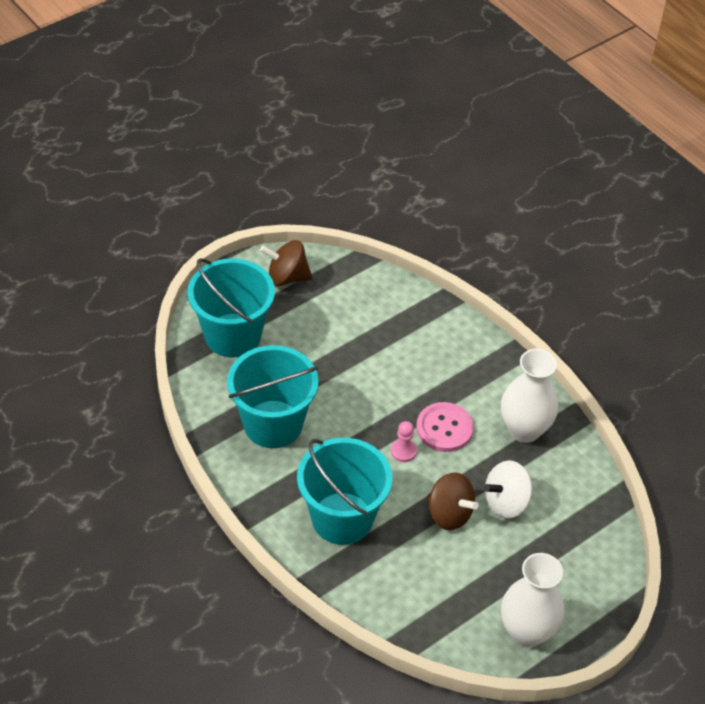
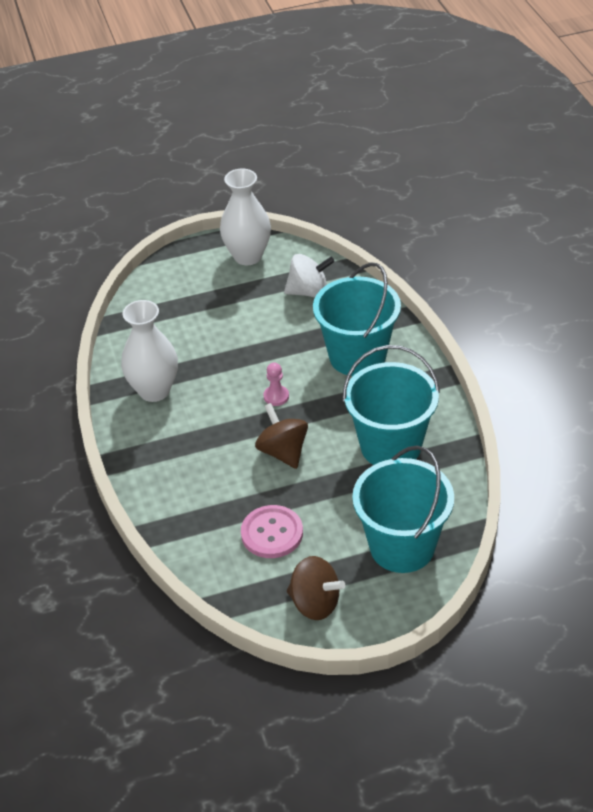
camera: 155 degrees left, 5 degrees down
pink button [416,402,474,452] -> pink button moved to [241,505,303,558]
brown spinning top [427,472,479,530] -> brown spinning top moved to [255,403,308,469]
white spinning top [484,460,533,518] -> white spinning top moved to [284,254,335,298]

